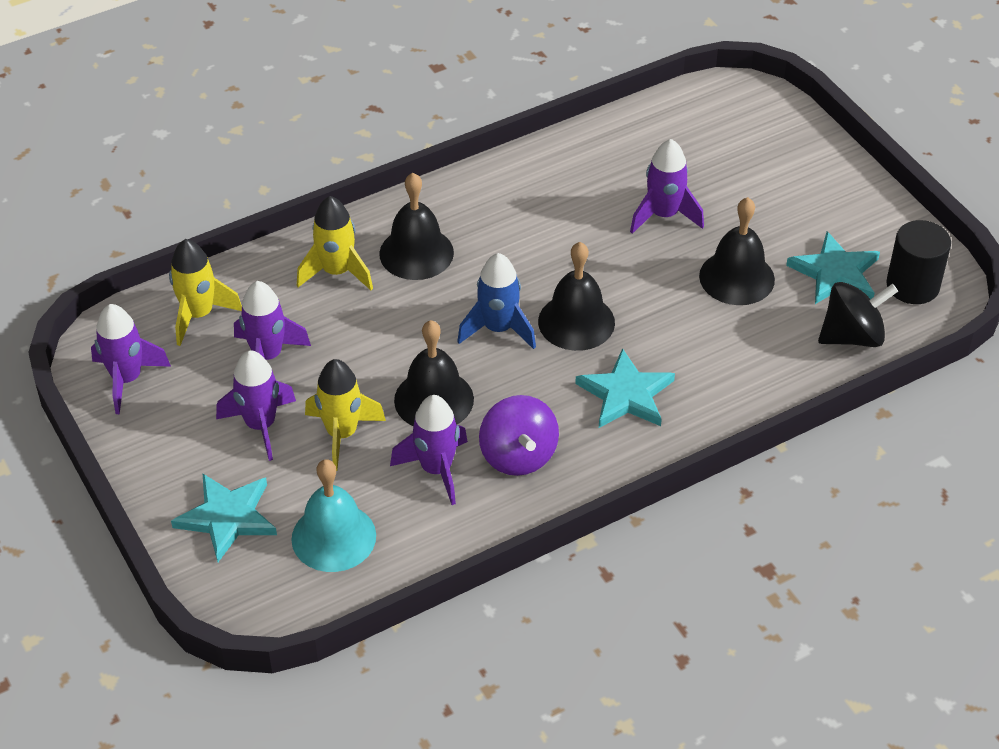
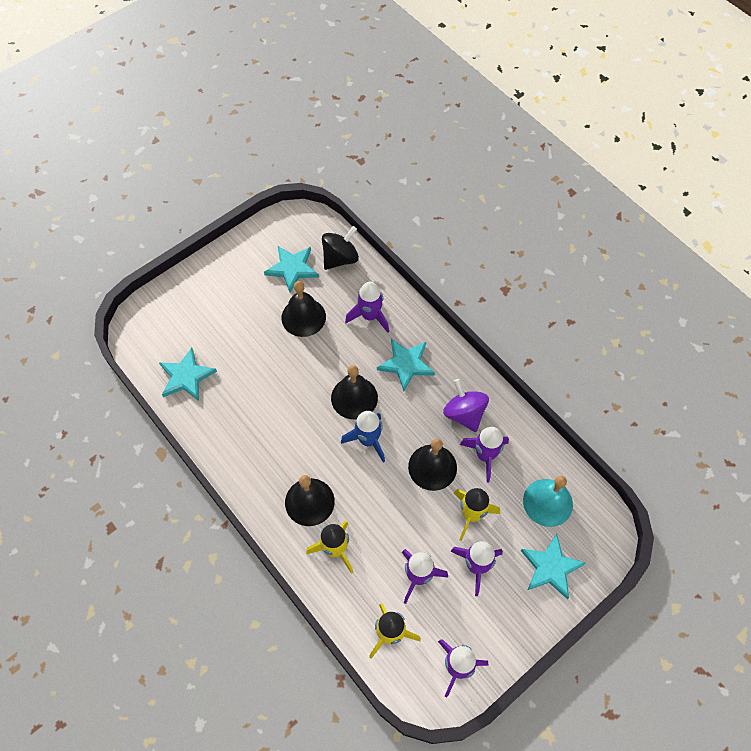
camera: 100 degrees left, 15 degrees up
purple spinning top [479,395,559,476] -> purple spinning top turned 90 degrees counterclockwise [443,379,489,432]
purple rocket [630,139,704,234] -> purple rocket moved to [345,282,389,333]
black spinning top [818,282,898,347] -> black spinning top turned 75 degrees clockwise [322,226,359,270]
black cylinder [886,220,951,304] -> none
none -> turquoise star [159,348,217,401]

